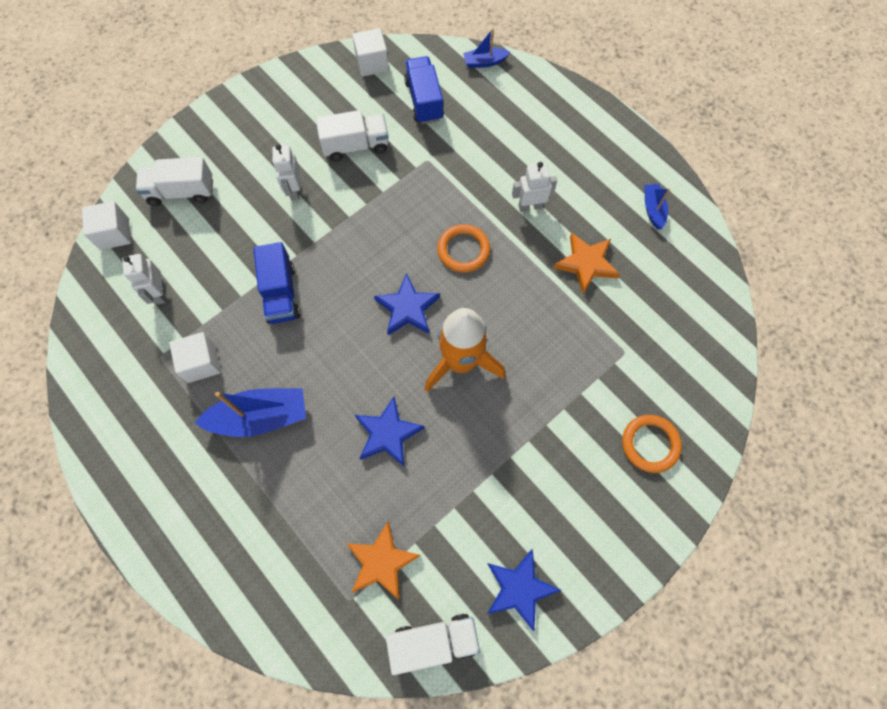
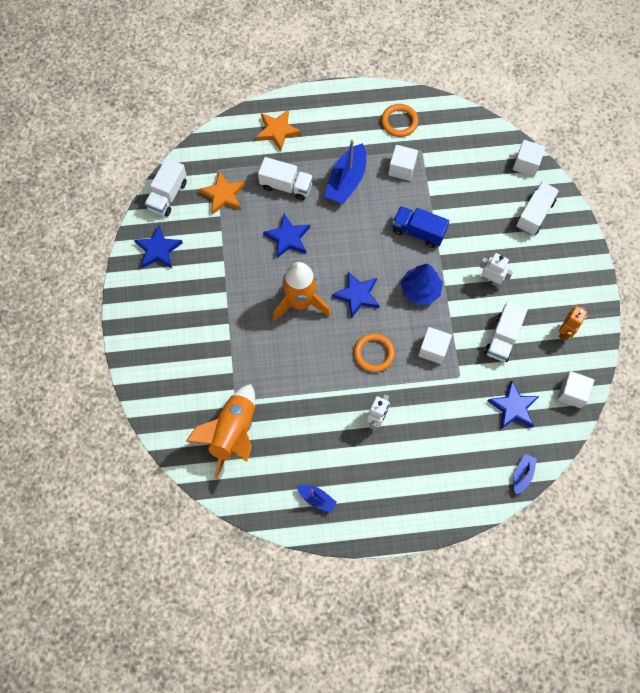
camera: 125 degrees right, 0 degrees up
white robot [122,254,166,305] -> none
blue truck [404,56,444,124] -> blue star [488,380,539,429]
orange star [554,233,620,294] -> orange star moved to [256,109,301,151]
orange ring [622,415,682,473] -> orange ring moved to [381,104,419,137]
none -> orange rocket [186,384,255,479]
none -> white truck [258,157,313,201]
none -> blue tree [401,264,443,304]
none -> white cube [418,327,452,364]
none -> orange robot [559,306,588,340]

